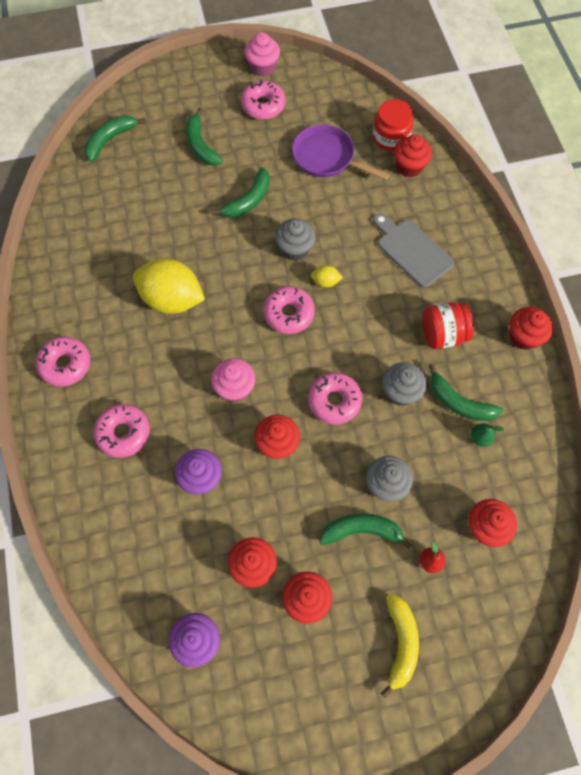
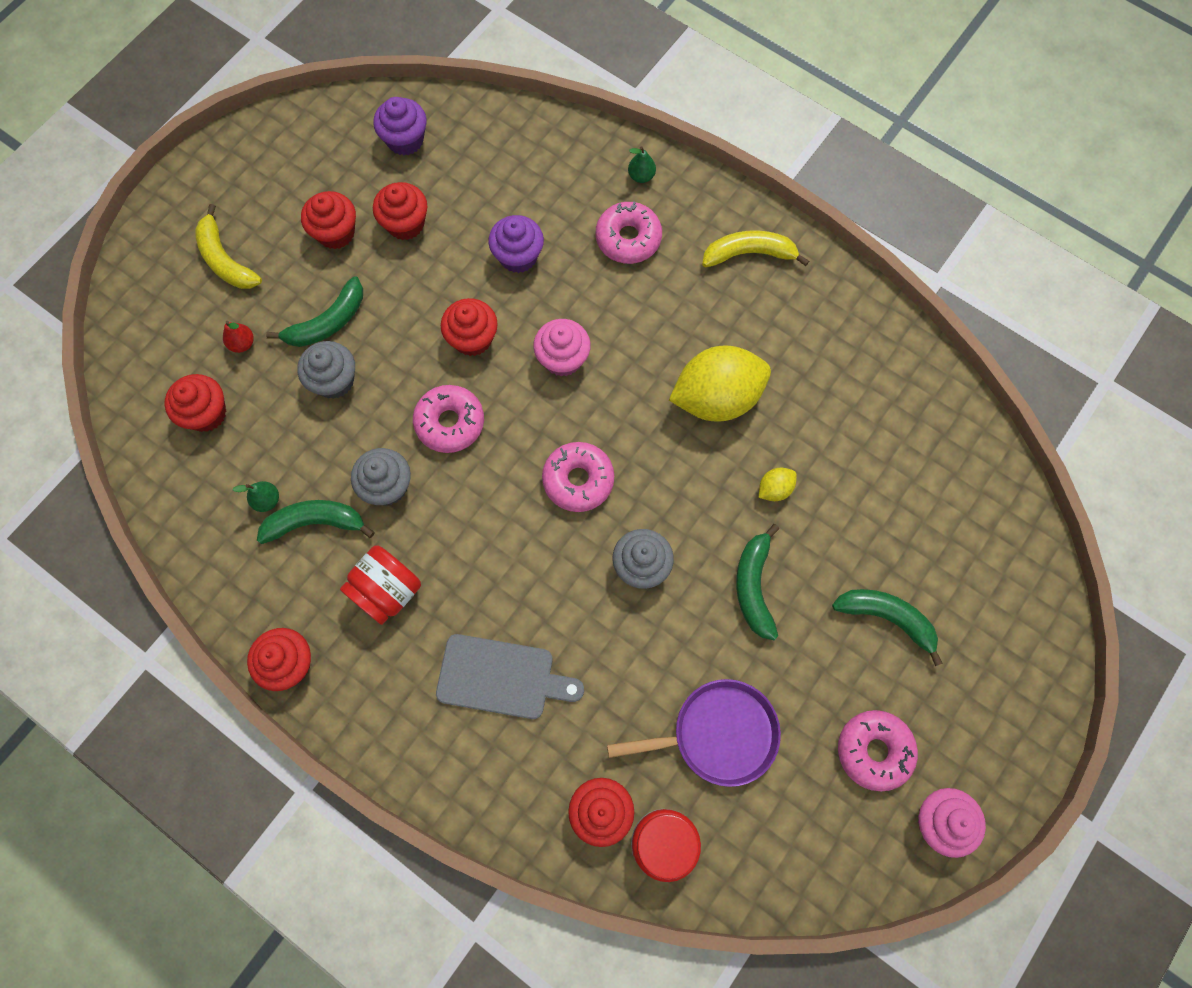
camera: 140 degrees right, 5 degrees up
pink donut [36,336,90,387] -> yellow banana [702,230,809,267]
green banana [85,115,146,162] -> none
yellow lemon [311,265,343,288] -> yellow lemon moved to [759,467,797,501]
none -> green pear [628,146,656,183]

